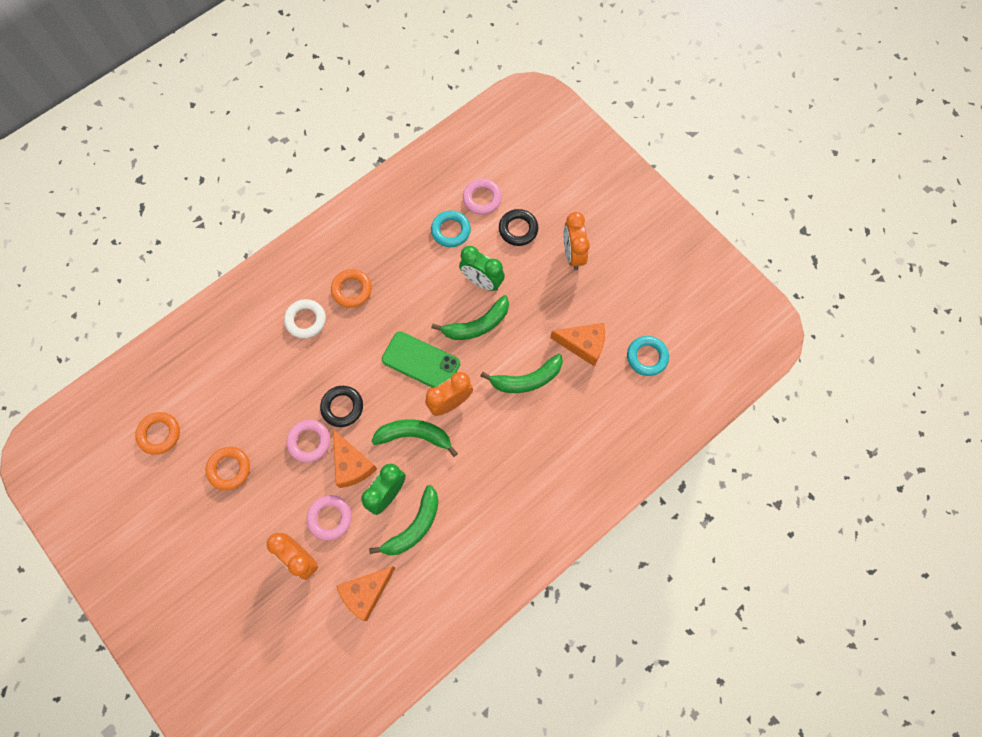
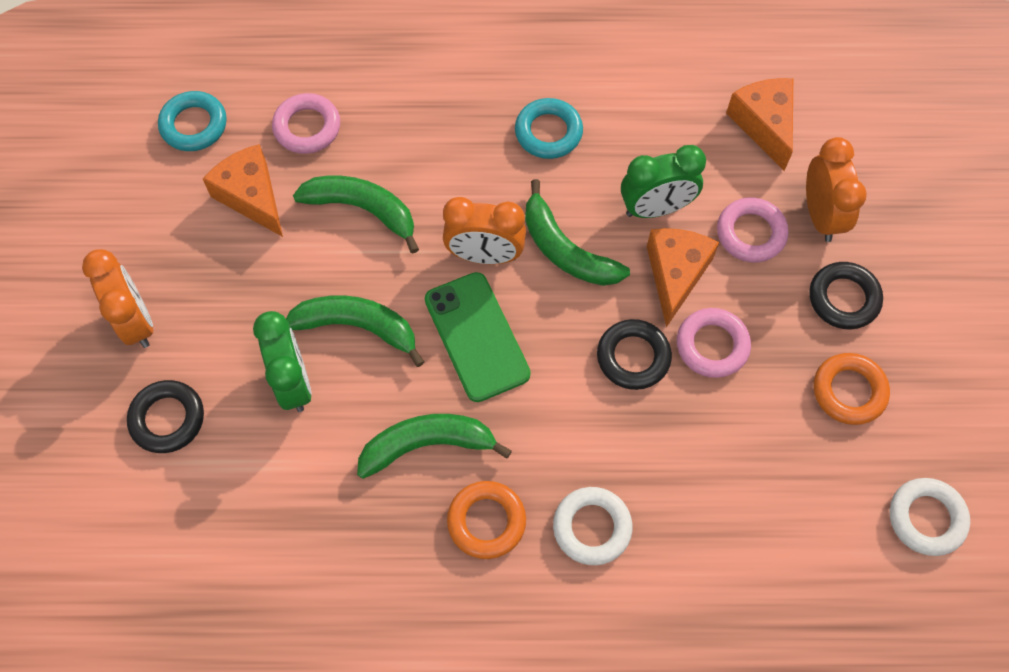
camera: 140 degrees left, 5 degrees down
orange ring [135,412,180,455] -> white ring [890,478,970,556]
orange cheese [336,566,395,621] -> orange cheese turned 105 degrees counterclockwise [726,78,793,171]
green banana [369,485,439,555] -> green banana moved to [357,414,512,479]
turquoise ring [431,211,471,247] -> turquoise ring moved to [515,98,583,159]
pink ring [463,179,502,215] -> pink ring moved to [272,93,340,154]
orange clock [563,212,590,270] -> orange clock turned 60 degrees counterclockwise [82,249,153,348]
none -> black ring [809,262,883,330]

